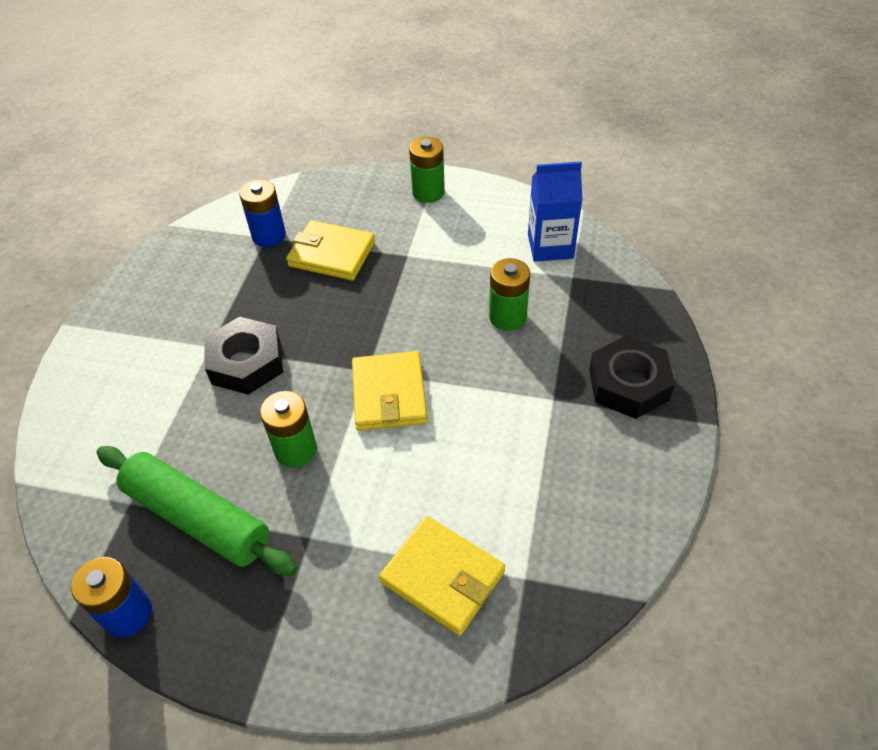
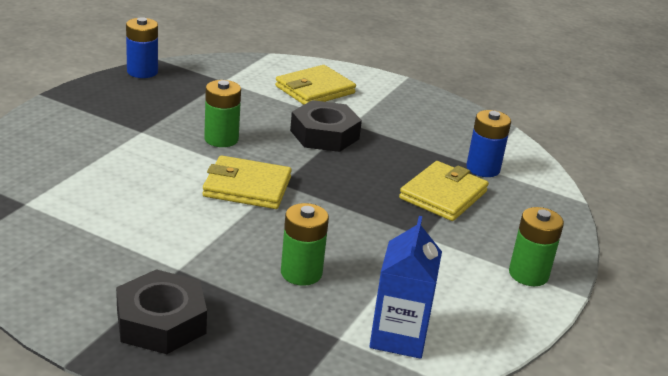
camera: 100 degrees right, 20 degrees down
green rolling pin [97,446,297,576] -> none
yellow wallet [379,516,505,636] -> yellow wallet moved to [275,65,356,105]

